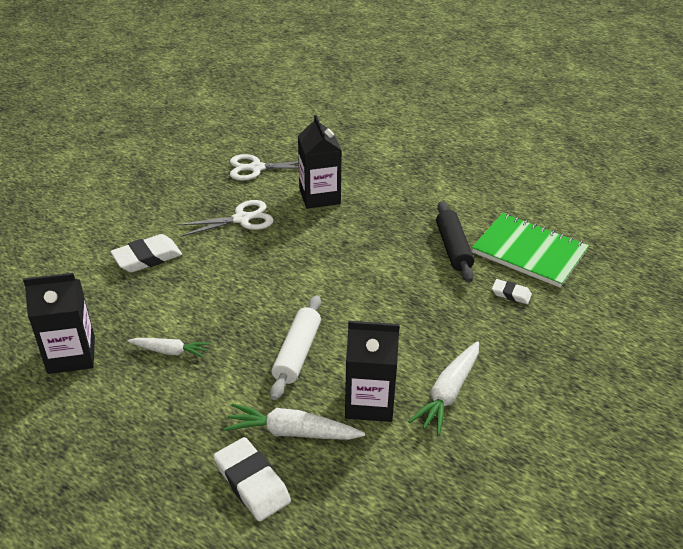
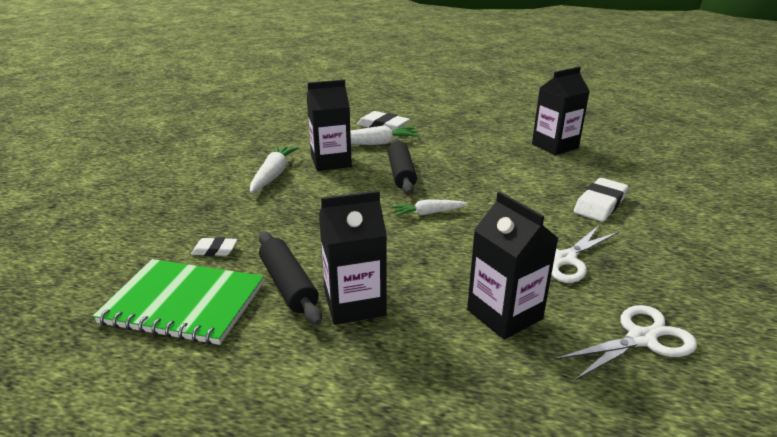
camera: 160 degrees right, 10 degrees down
white carrot [128,338,209,358] -> white carrot moved to [392,199,468,216]
white rolling pin [270,295,321,400] -> black rolling pin [388,139,417,194]
none -> black carton [319,191,387,325]

